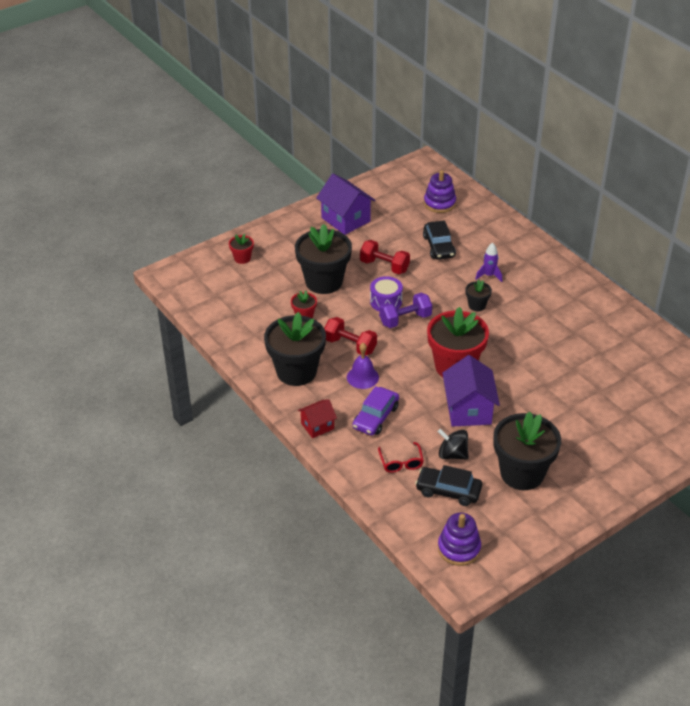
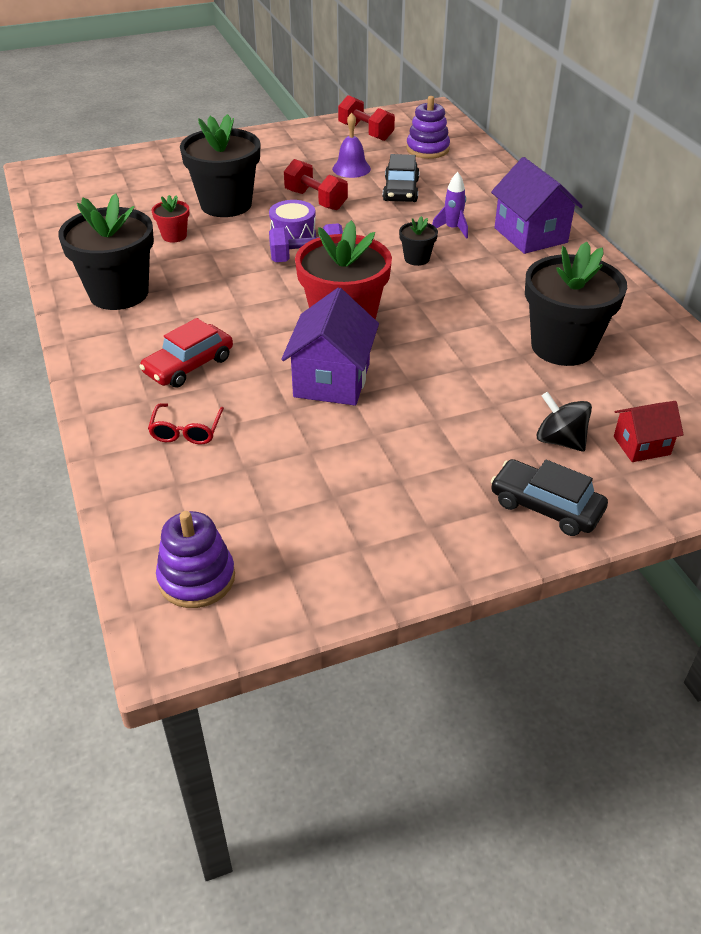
camera: 15 degrees right, 0 degrees up
red flower pot [229,234,254,264] -> none
red house [298,399,337,438] -> red house moved to [614,401,684,462]
purple house [316,174,375,235] -> purple house moved to [491,157,583,254]
red dumbbell [324,317,377,355] -> red dumbbell moved to [338,95,395,141]
purple bell [347,343,379,389] -> purple bell moved to [332,113,371,178]
purple car [352,386,399,436] -> red car [139,318,233,388]
black car [415,465,482,506] -> black car moved to [491,459,608,536]
black spinning top [438,429,469,460] -> black spinning top moved to [536,392,592,452]
black flower pot [493,412,561,490] -> black flower pot moved to [525,242,627,366]

